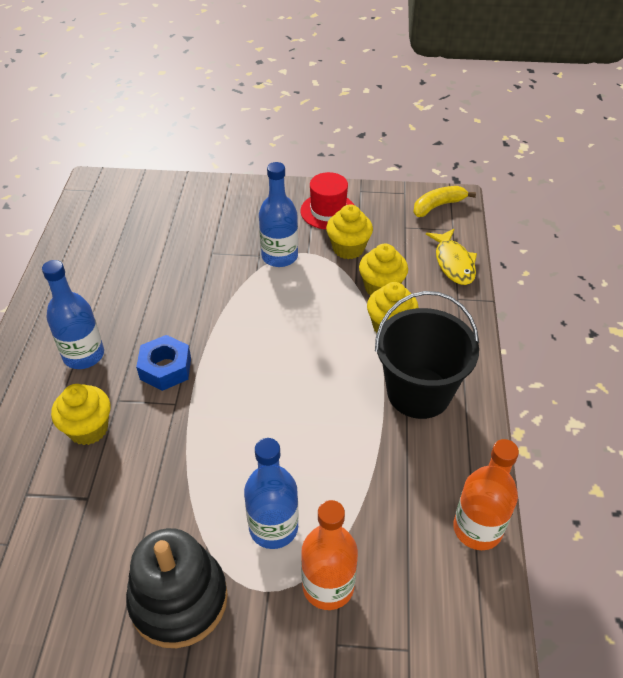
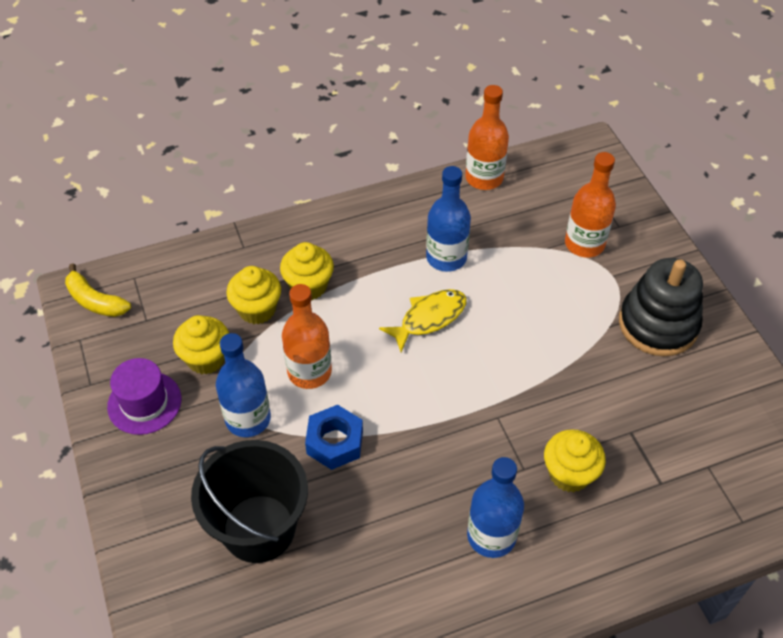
camera: 115 degrees left, 5 degrees up
blue nut [136,335,191,391] -> blue nut moved to [305,405,363,470]
blue bottle [244,438,299,549] -> blue bottle moved to [426,166,471,272]
red hat [300,172,354,229] -> purple hat [107,358,181,435]
black bucket [375,291,479,419] -> black bucket moved to [191,440,308,563]
yellow fish [426,229,477,285] -> yellow fish moved to [379,289,467,352]
none -> orange bottle [282,284,332,389]

